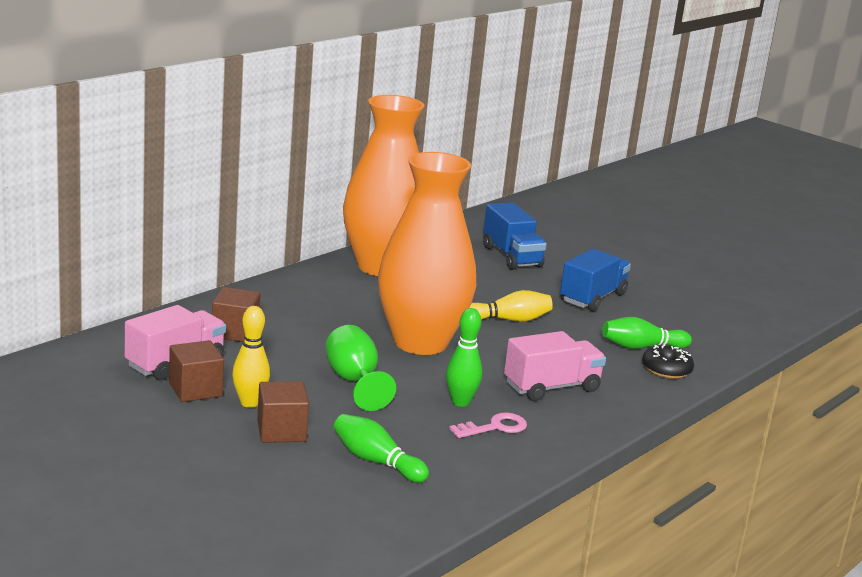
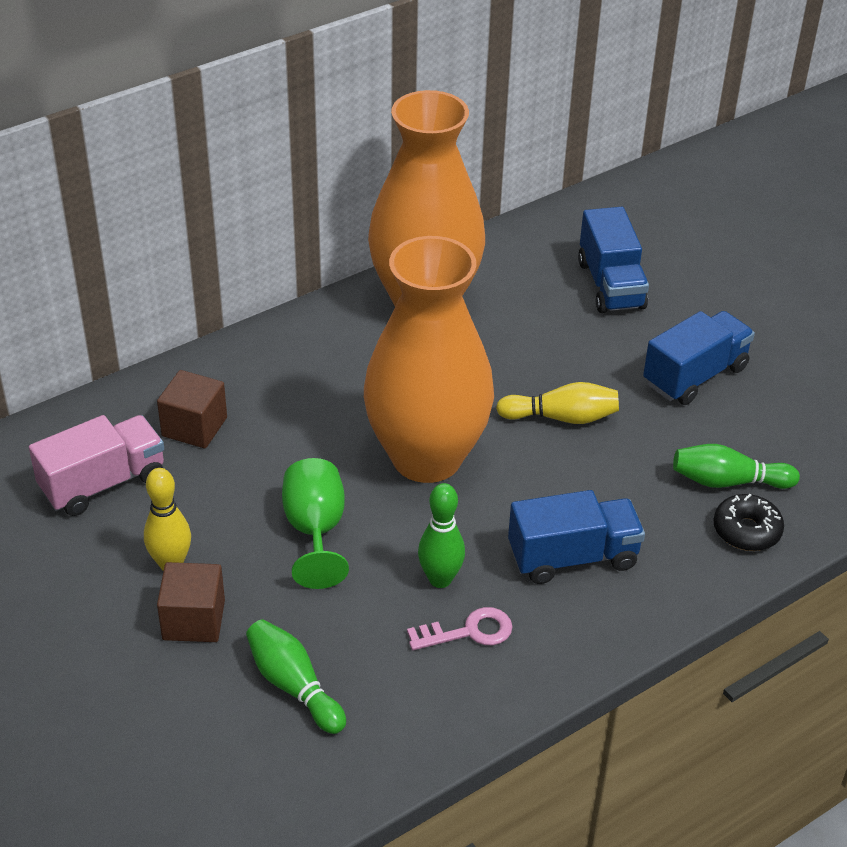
camera: 15 degrees right, 20 degrees up
brown cube [169,340,224,402] -> none
pink truck [504,331,606,401] -> blue truck [508,490,645,584]

